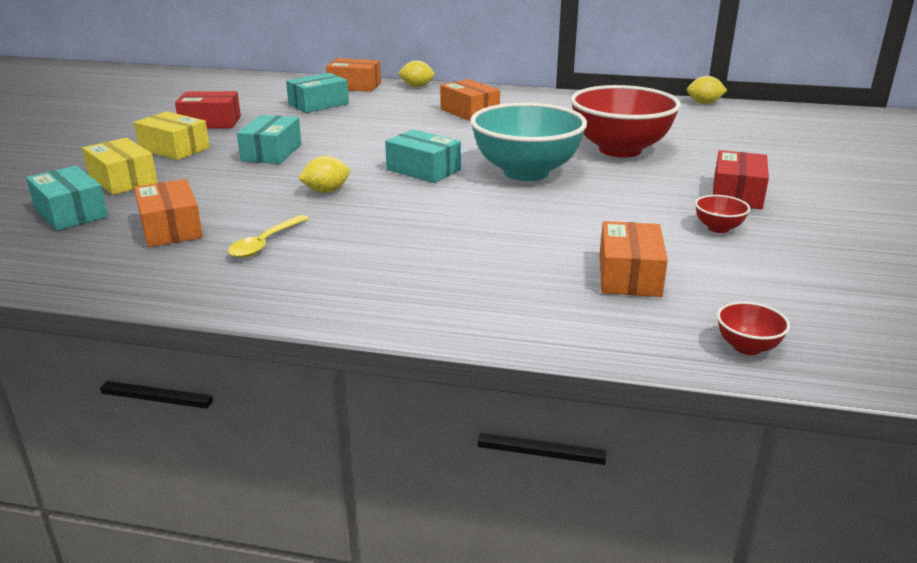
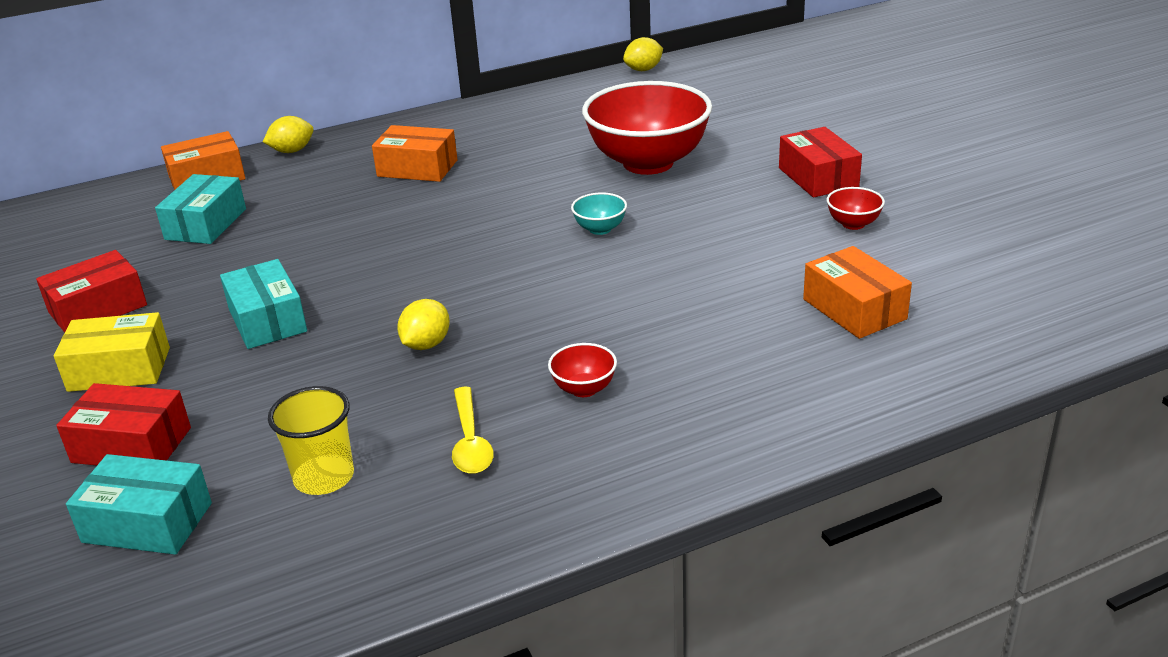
camera: 35 degrees left, 5 degrees up
yellow box [82,138,158,195] -> red box [56,383,191,466]
orange box [134,179,203,247] -> yellow cup [268,386,354,495]
turquoise box [385,129,461,183] -> none
turquoise bowl [470,103,587,181] -> turquoise bowl [571,193,627,235], size x0.40
red bowl [717,302,790,355] -> red bowl moved to [548,343,617,397]

